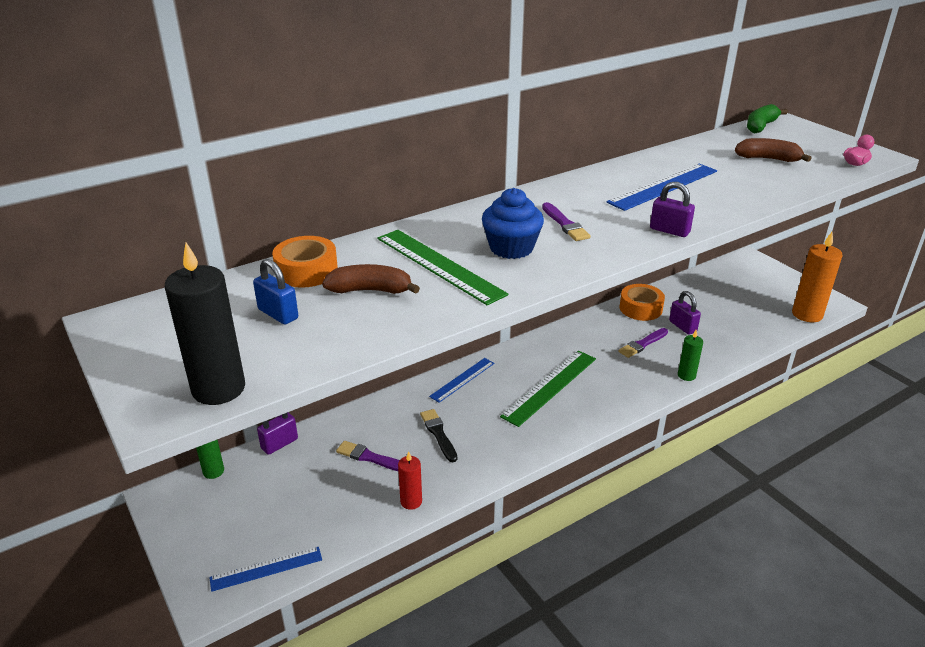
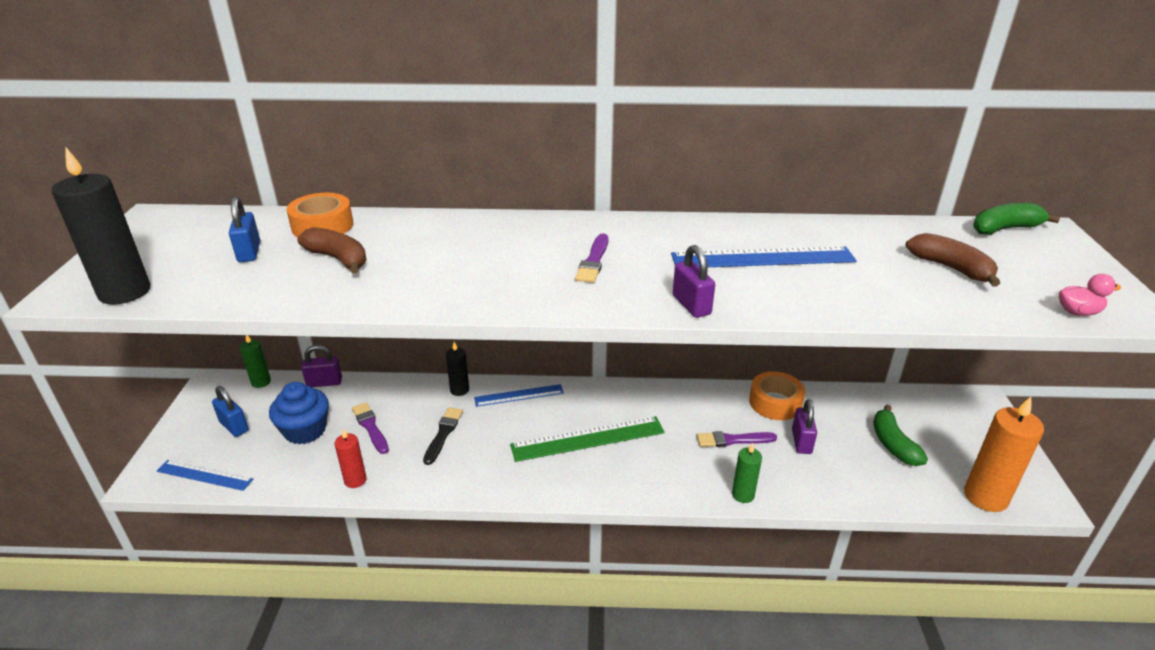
camera: 35 degrees right, 0 degrees up
green ruler [377,230,508,305] -> none
blue cupcake [482,188,544,259] -> blue cupcake moved to [269,382,329,444]
none -> blue padlock [212,386,249,437]
none -> black candle [446,342,469,396]
none -> green banana [873,405,928,466]

